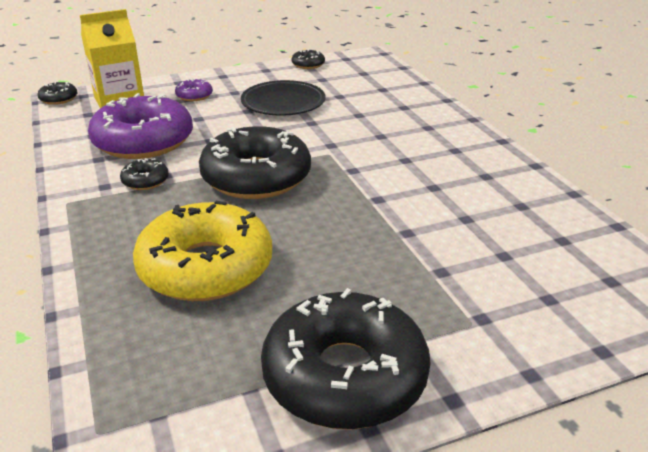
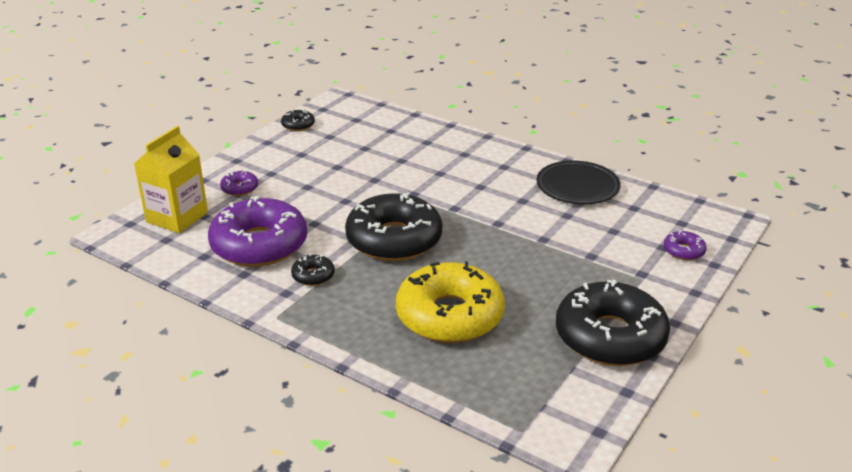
camera: 35 degrees left, 0 degrees up
black donut [37,81,77,105] -> none
black plate [241,80,325,116] -> black plate moved to [536,161,621,205]
none -> purple donut [664,230,707,261]

